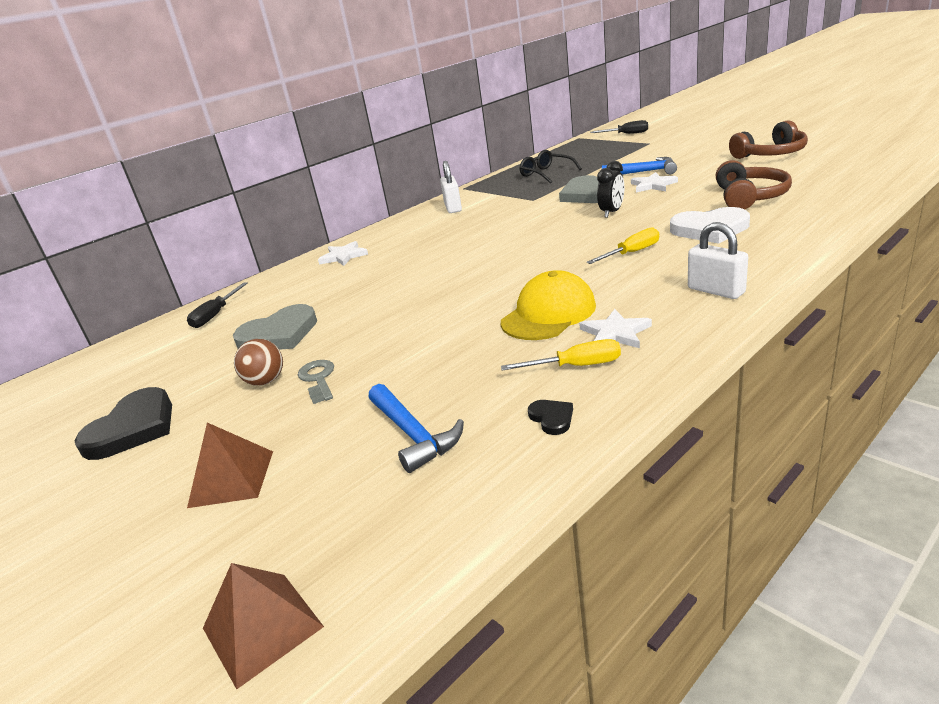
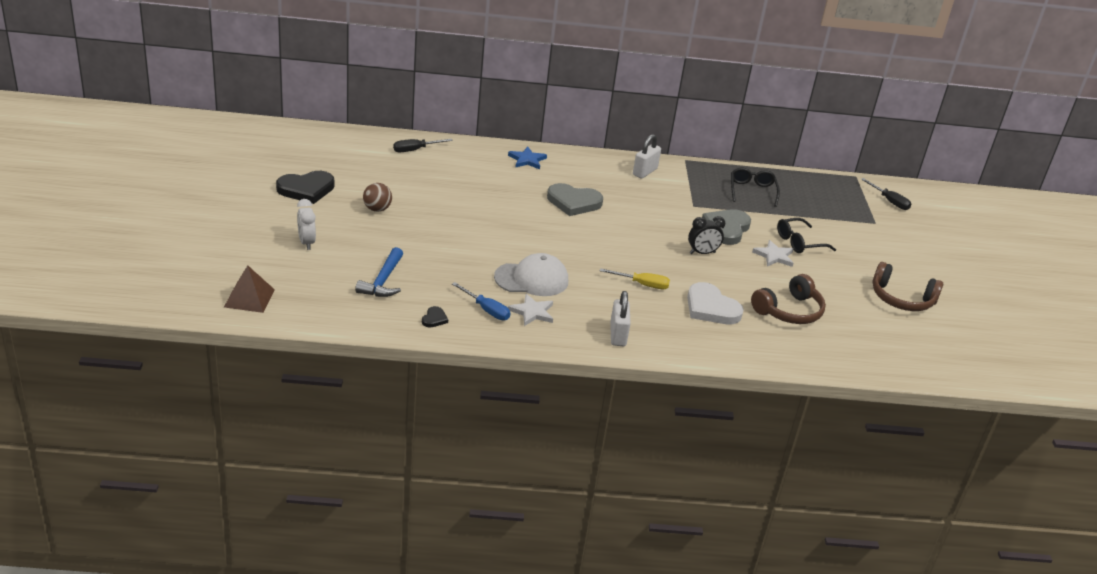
camera: 35 degrees right, 5 degrees up
brown pyramid [187,423,273,508] -> white clock [297,199,316,250]
grey heart [233,304,317,350] -> grey heart moved to [547,183,603,216]
grey key [298,360,334,404] -> none
white star [318,241,368,266] -> blue star [508,147,547,169]
yellow cap [501,270,596,340] -> white cap [494,253,568,296]
yellow screwdriver [501,339,621,370] -> blue screwdriver [452,282,510,320]
blue hammer [602,157,677,175] -> black glasses [777,218,836,253]

